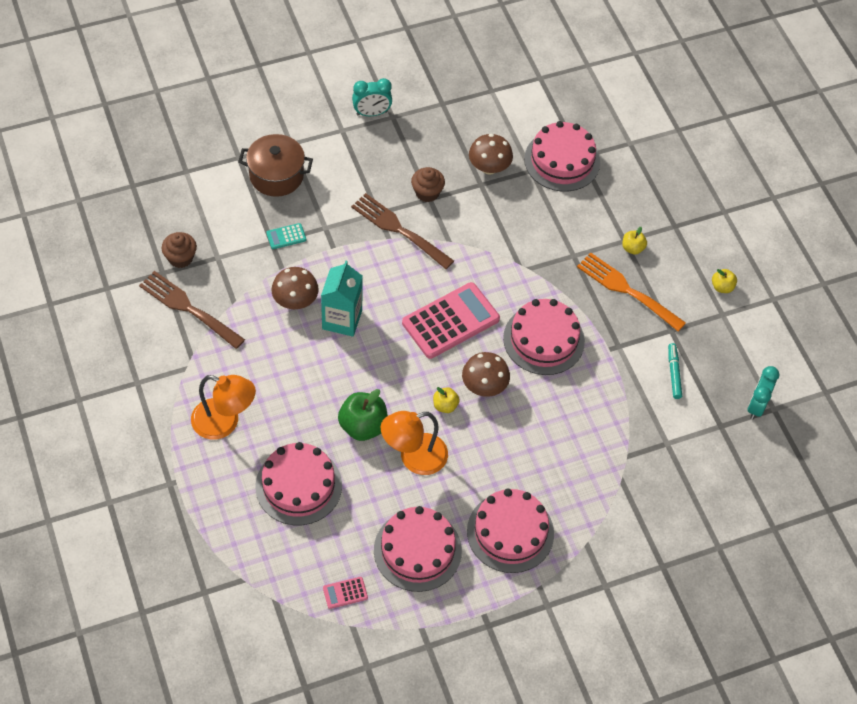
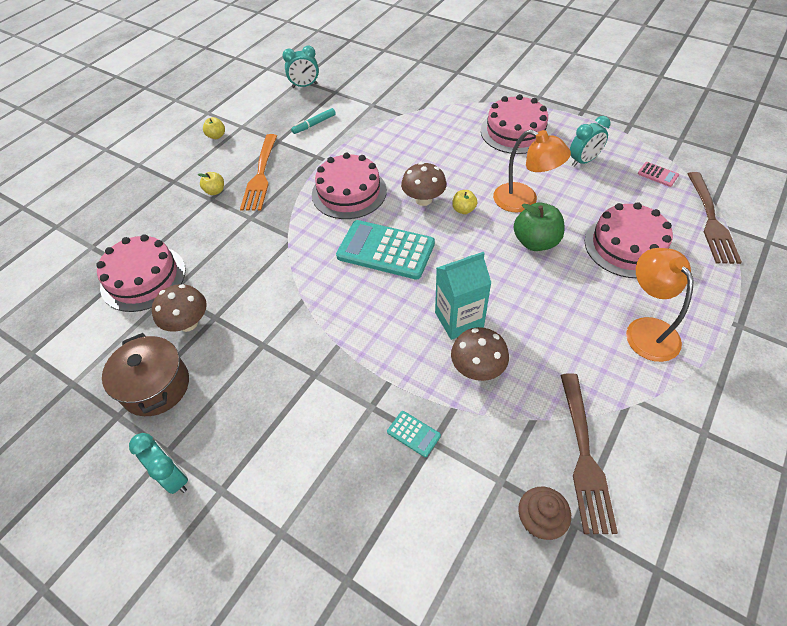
camera: 120 degrees left, 5 degrees down
brown pot [238,134,313,197] -> brown pot moved to [102,333,189,416]
brown fork [351,193,454,269] -> brown fork moved to [688,172,742,264]
pink cake [374,506,462,592] -> turquoise clock [570,116,610,167]
pink calculator [402,282,500,359] -> turquoise calculator [336,220,435,280]
brown cupcake [411,167,445,202] -> none

